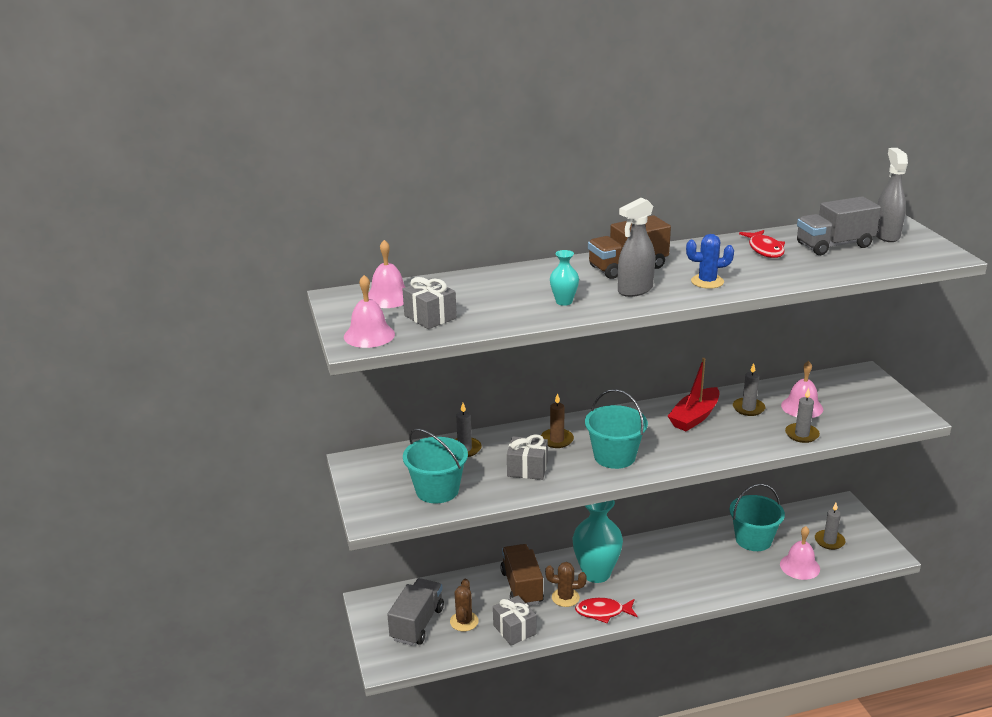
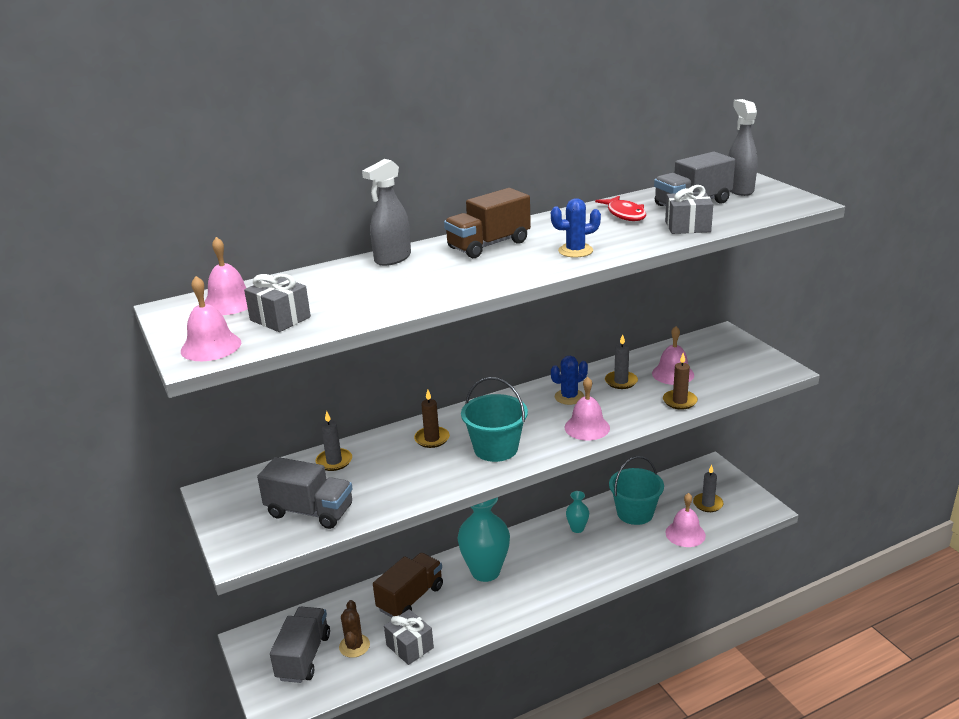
camera: 10 degrees left, 0 degrees up
turquoise bucket [403,429,468,503] -> grey truck [257,457,353,529]
brown truck [500,544,544,606] -> brown truck turned 60 degrees clockwise [373,553,443,618]
grey gift [507,434,548,480] -> grey gift moved to [665,185,713,234]
brown cactus [545,562,587,607] -> none
turquoise vase [550,250,579,306] -> turquoise vase moved to [566,491,589,533]
red fish [575,598,638,624] -> none
grey spray bottle [618,198,655,297] -> grey spray bottle moved to [362,159,411,266]
red boat [668,358,720,431] -> blue cactus [551,356,588,405]
grey candle [785,388,820,443] -> brown candle [663,353,698,410]
none -> pink bell [565,377,610,441]

